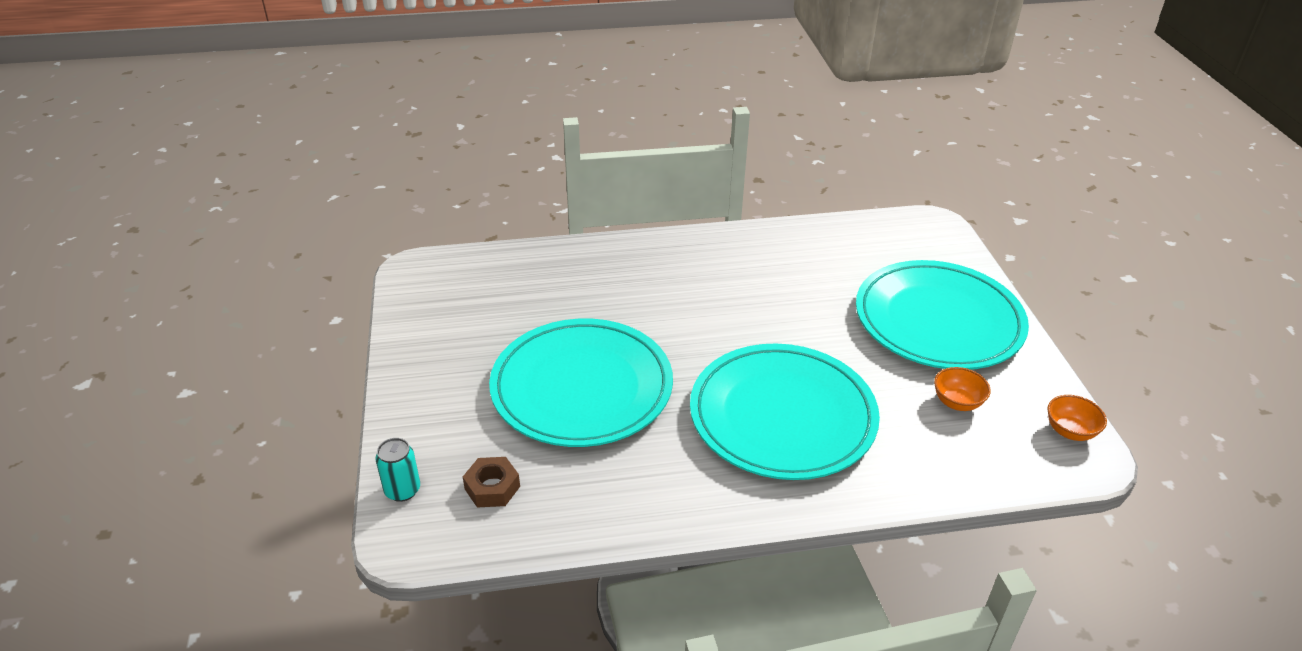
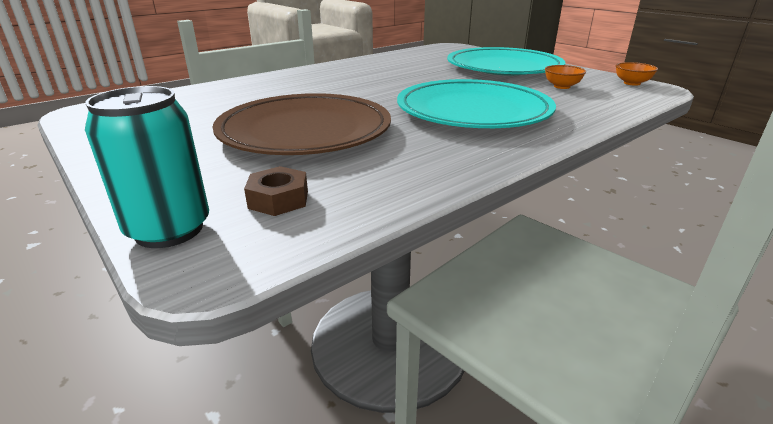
camera: 30 degrees left, 10 degrees down
turquoise can [376,438,420,502] -> turquoise can [85,86,209,248], size x1.72
turquoise plate [489,318,673,447] -> brown plate [213,93,391,155]

